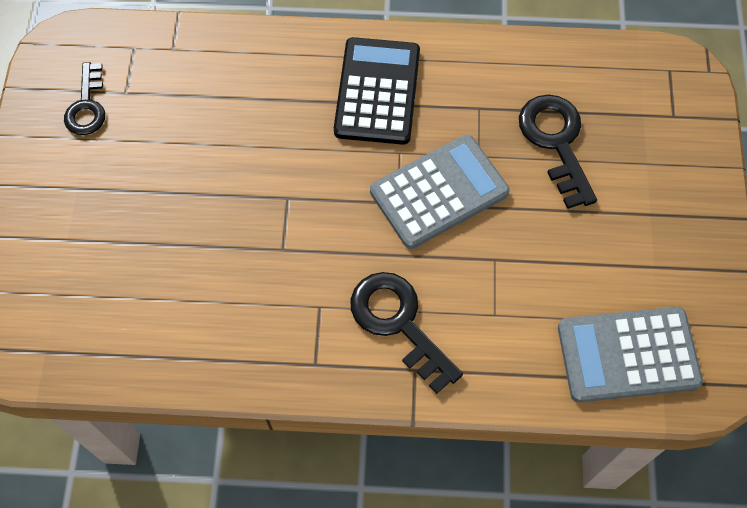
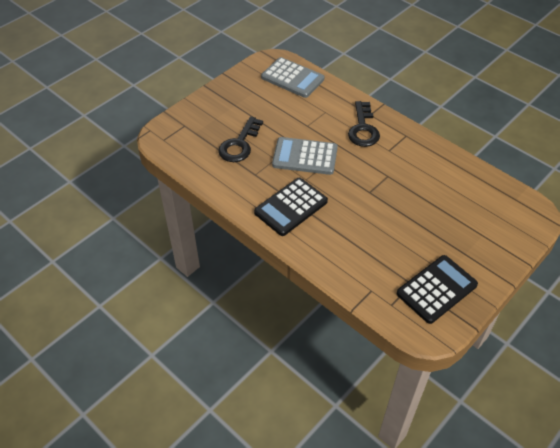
camera: 140 degrees left, 15 degrees down
black key [64,62,105,135] -> black calculator [397,255,478,324]

